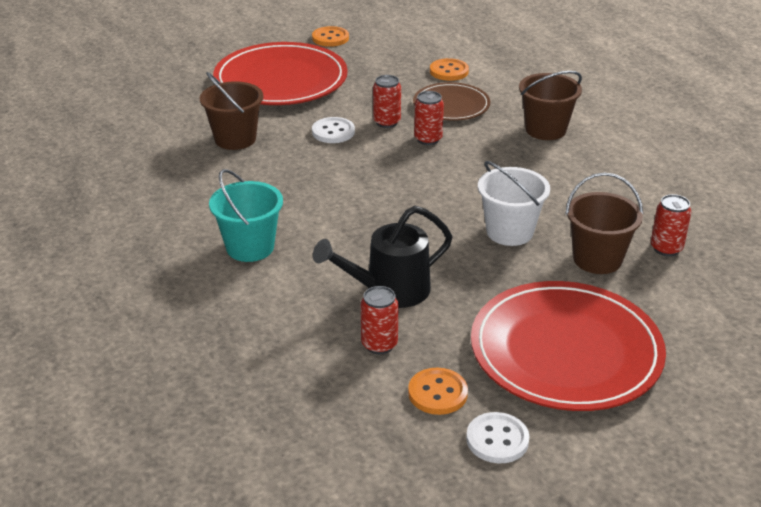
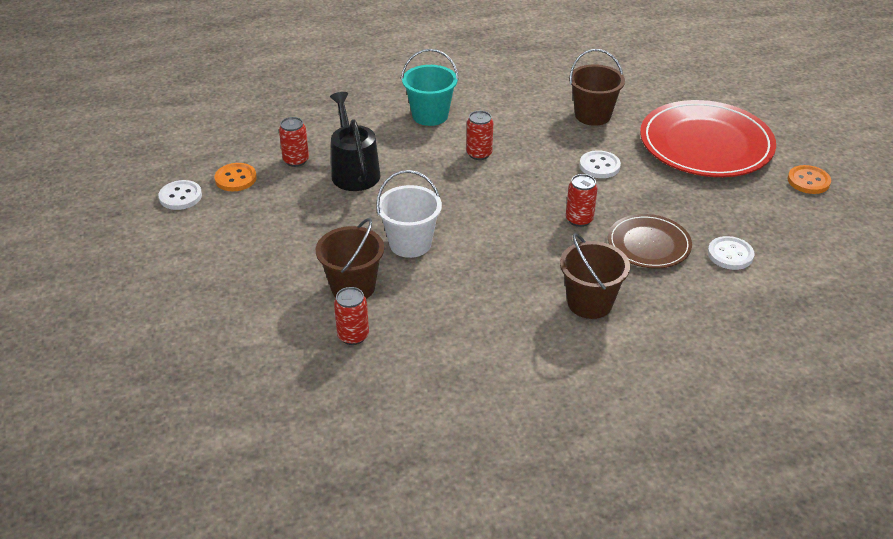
camera: 100 degrees right, 5 degrees up
red can [373,75,401,128] -> red can moved to [466,111,493,160]
orange button [430,58,469,81] -> white button [708,236,754,270]
red plate [471,281,666,411] -> none

